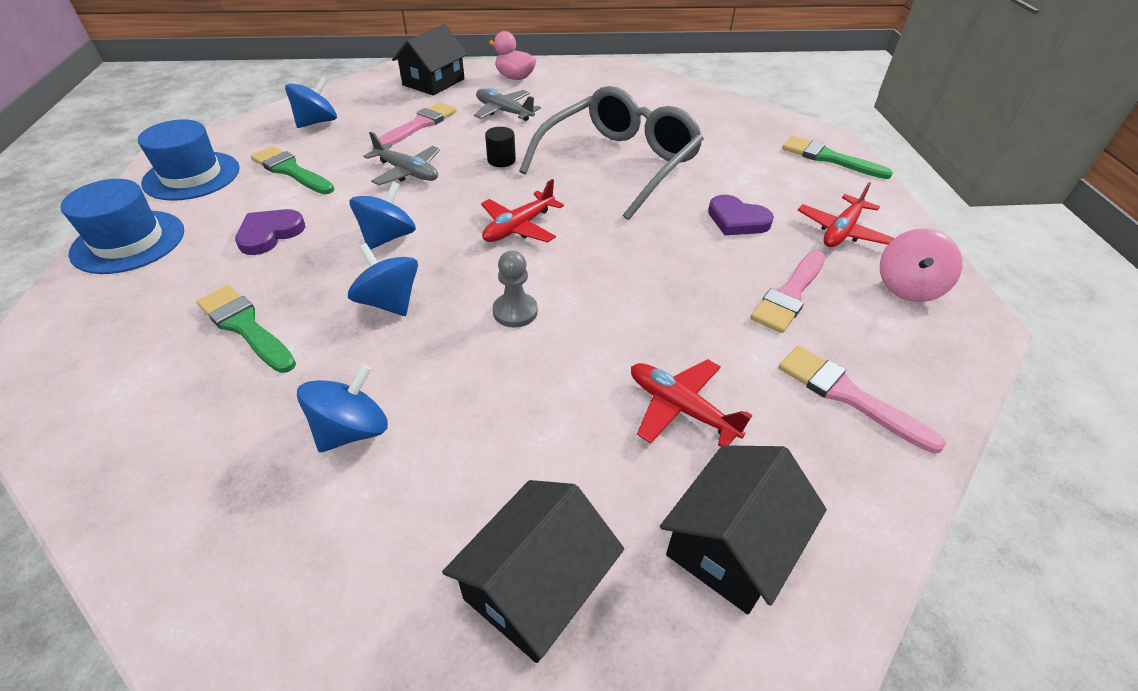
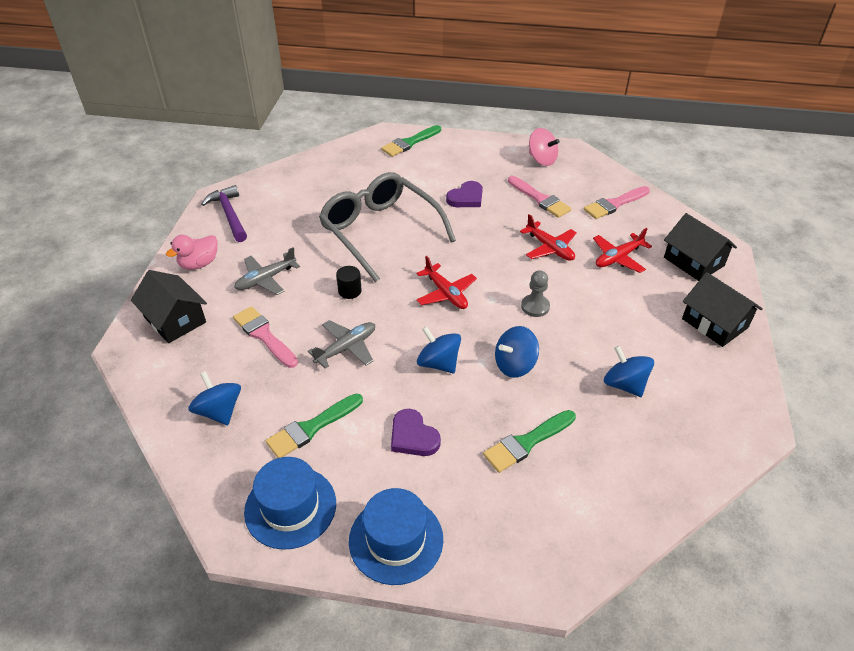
camera: 75 degrees left, 0 degrees up
red plane [798,182,894,247] -> red plane moved to [520,214,577,261]
none -> purple hammer [201,185,247,242]

